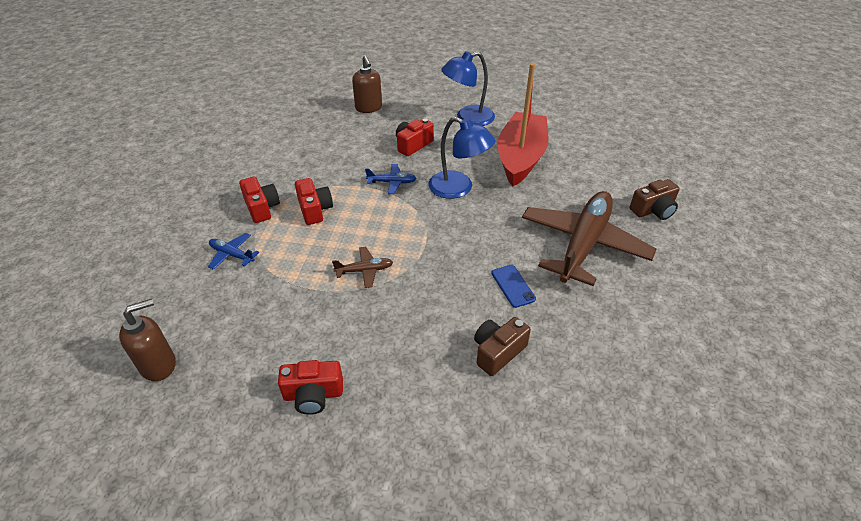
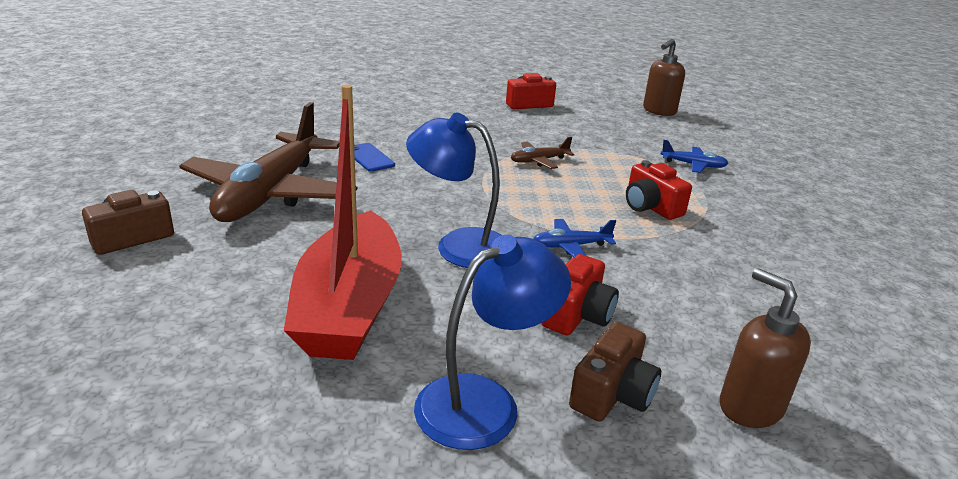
camera: 165 degrees right, 15 degrees down
red camera [239,177,280,223] -> none
brown camera [474,317,531,376] -> brown camera moved to [569,322,661,422]

